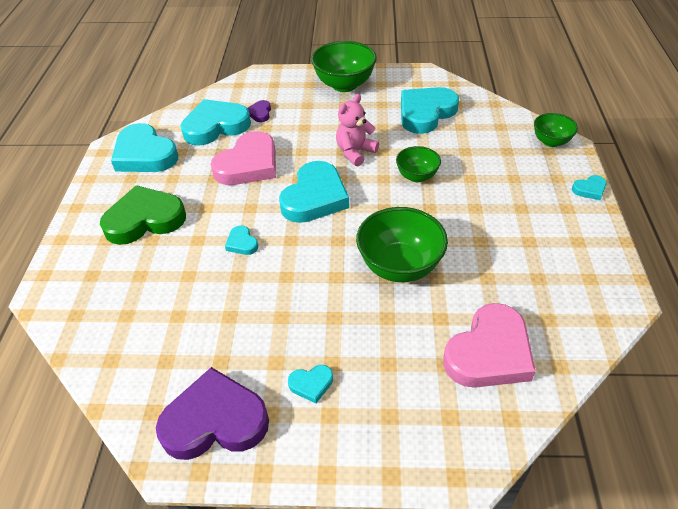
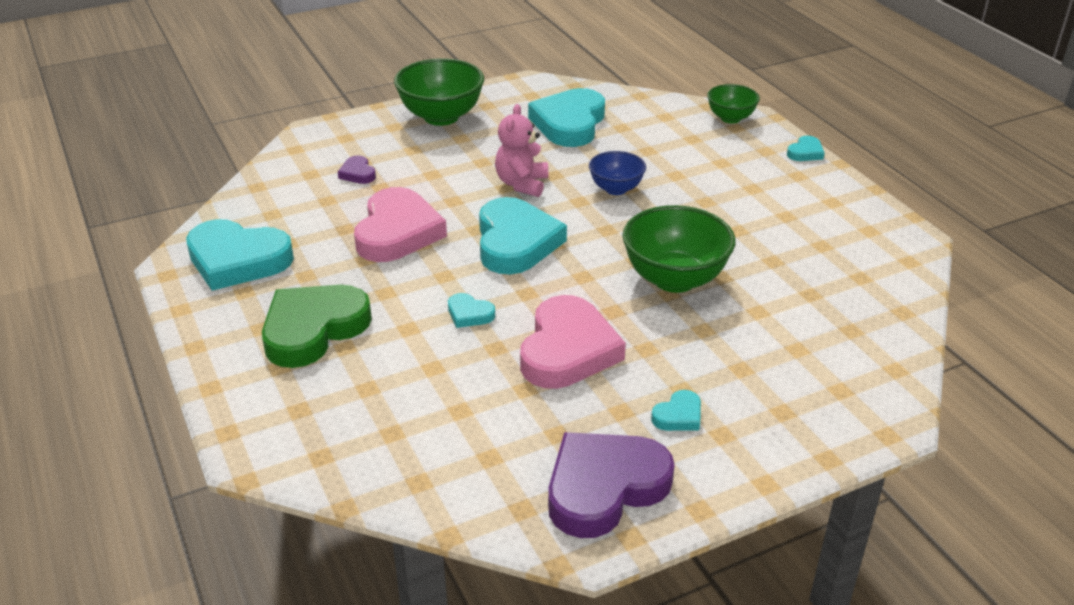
camera: 30 degrees left, 10 degrees down
turquoise heart [181,99,251,146] -> none
green bowl [396,146,441,182] -> blue bowl [589,151,646,195]
pink heart [443,303,536,388] -> pink heart moved to [520,295,626,389]

